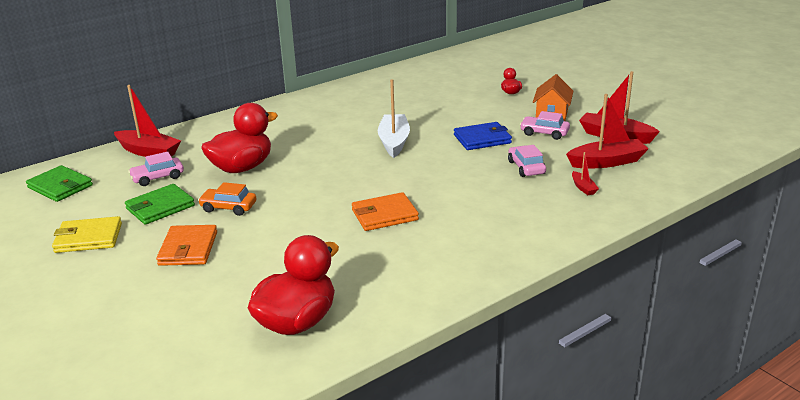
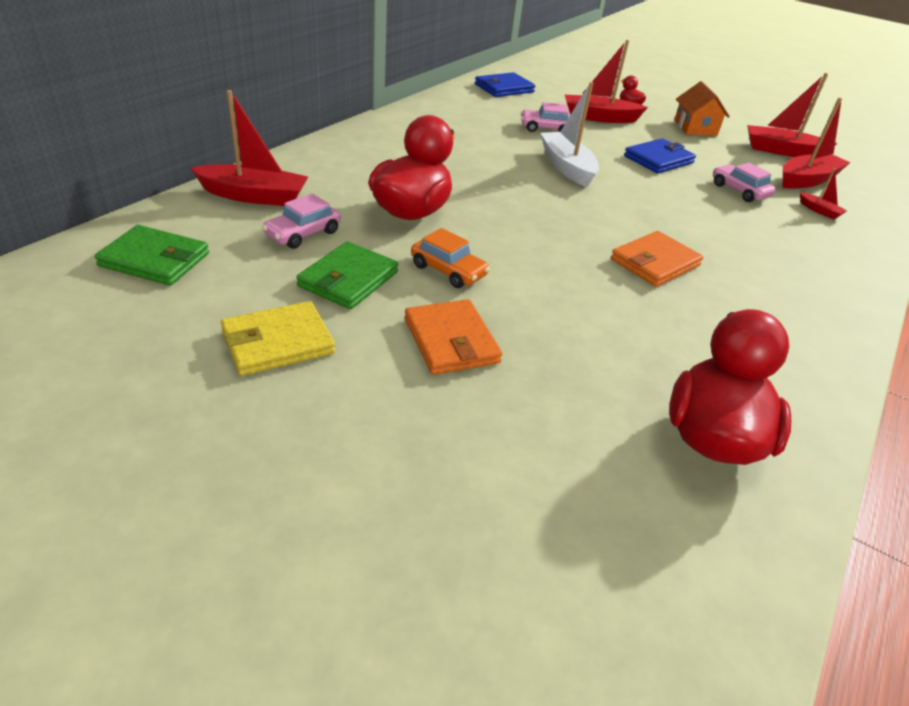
camera: 25 degrees left, 10 degrees up
orange car [198,182,256,216] -> orange car turned 135 degrees counterclockwise [411,228,490,288]
pink car [520,111,570,140] -> pink car moved to [521,102,571,132]
none -> blue wallet [475,72,535,97]
none -> red boat [565,40,648,123]

